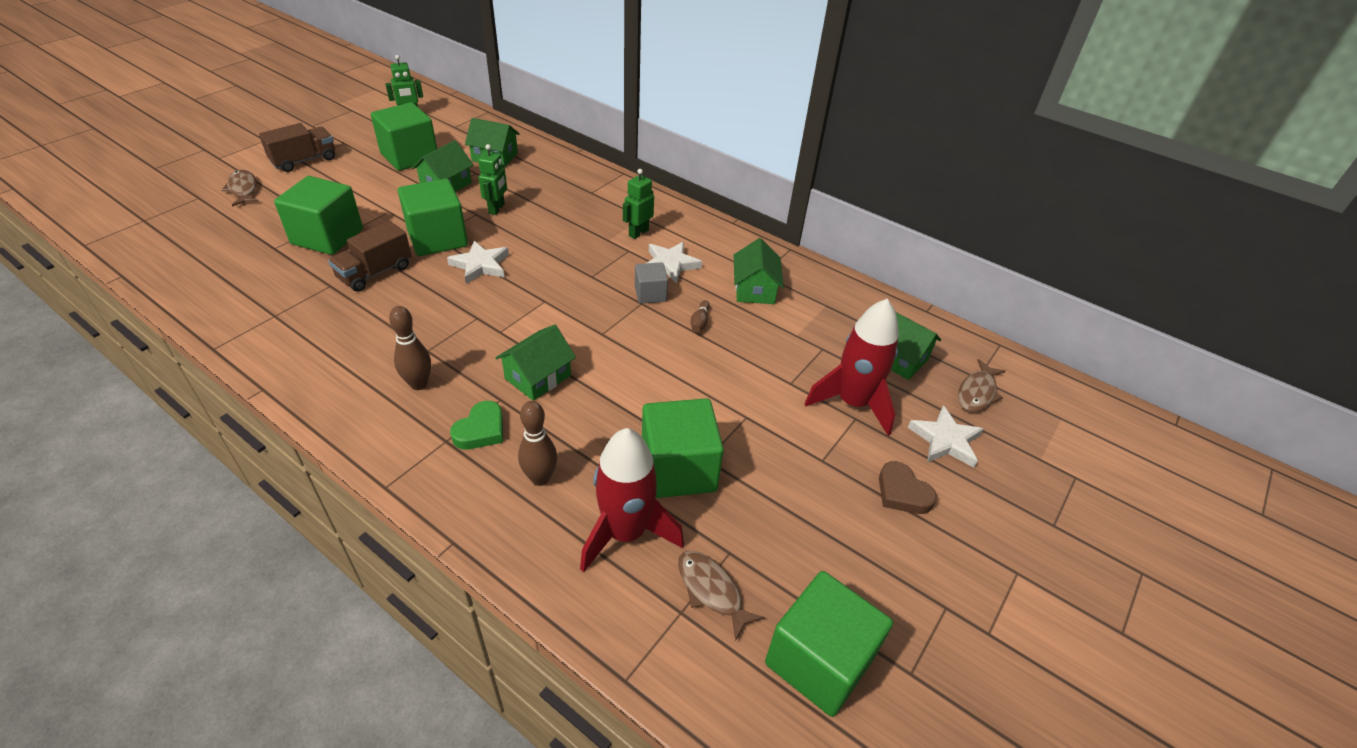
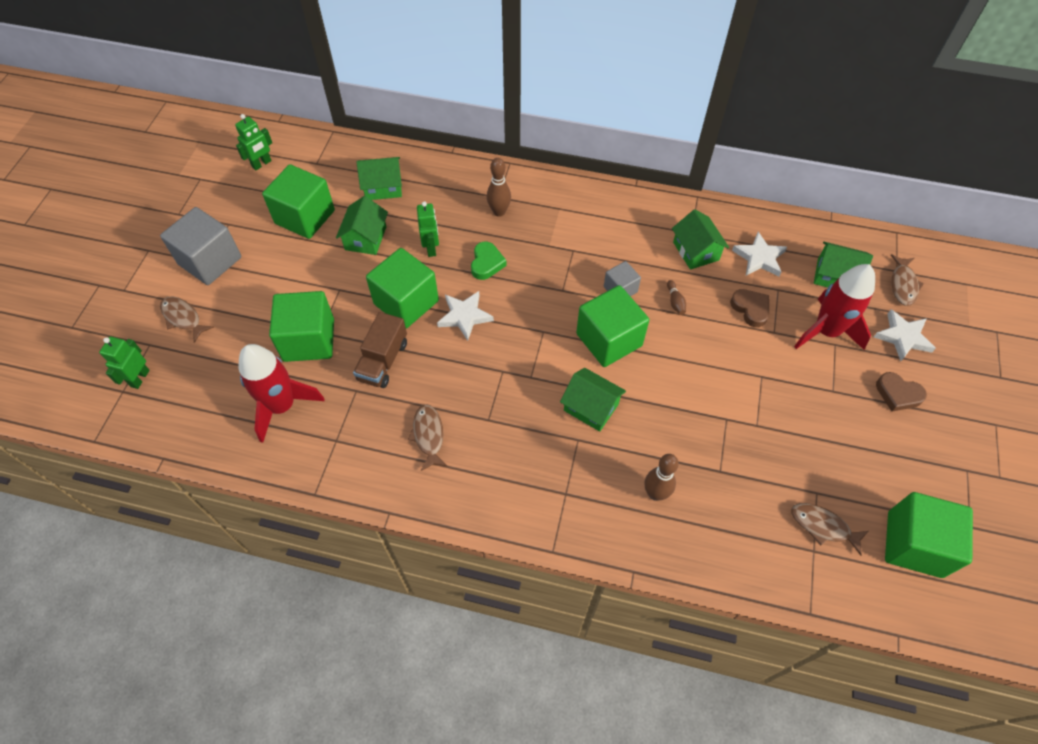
camera: 20 degrees left, 15 degrees up
brown truck [259,123,335,172] -> grey cube [160,207,241,285]
brown bowling pin [389,306,431,390] -> brown bowling pin moved to [487,158,511,217]
green heart [450,401,503,450] -> green heart moved to [471,242,507,280]
green house [495,325,576,401] -> green house turned 75 degrees counterclockwise [560,368,626,432]
red rocket [580,428,684,572] -> red rocket moved to [239,344,325,443]
green robot [623,169,654,239] -> green robot moved to [99,336,150,389]
green cube [642,398,724,498] -> green cube moved to [576,285,649,367]
white star [647,242,702,284] -> white star moved to [732,232,787,276]
none -> brown fish [408,404,447,471]
none -> brown heart [730,289,769,327]

